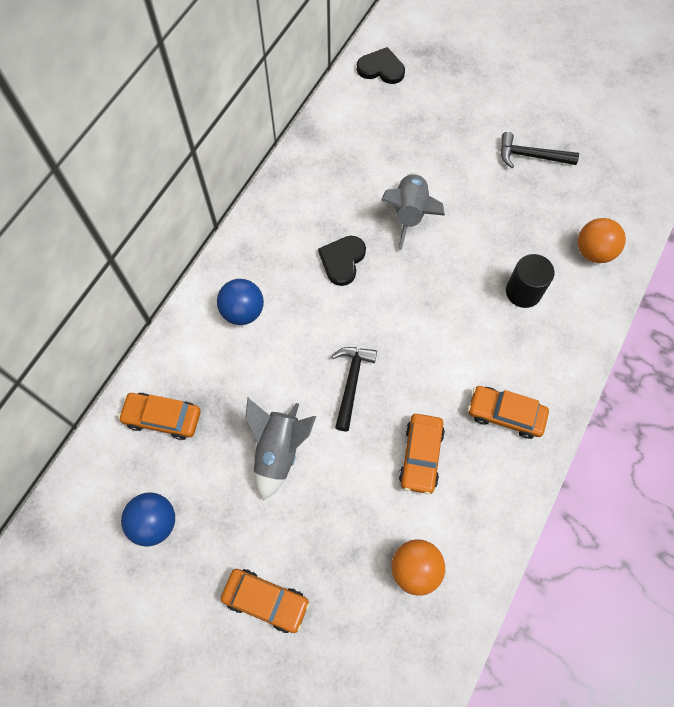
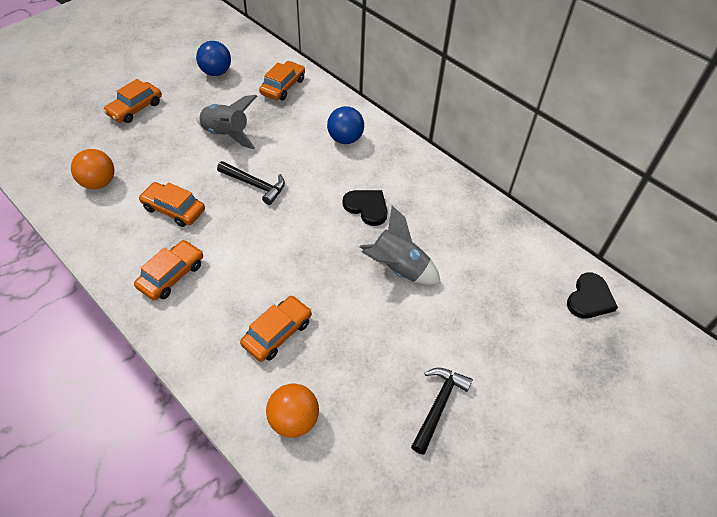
camera: 105 degrees right, 15 degrees down
black cylinder [506,254,555,308] -> orange car [240,296,312,362]

